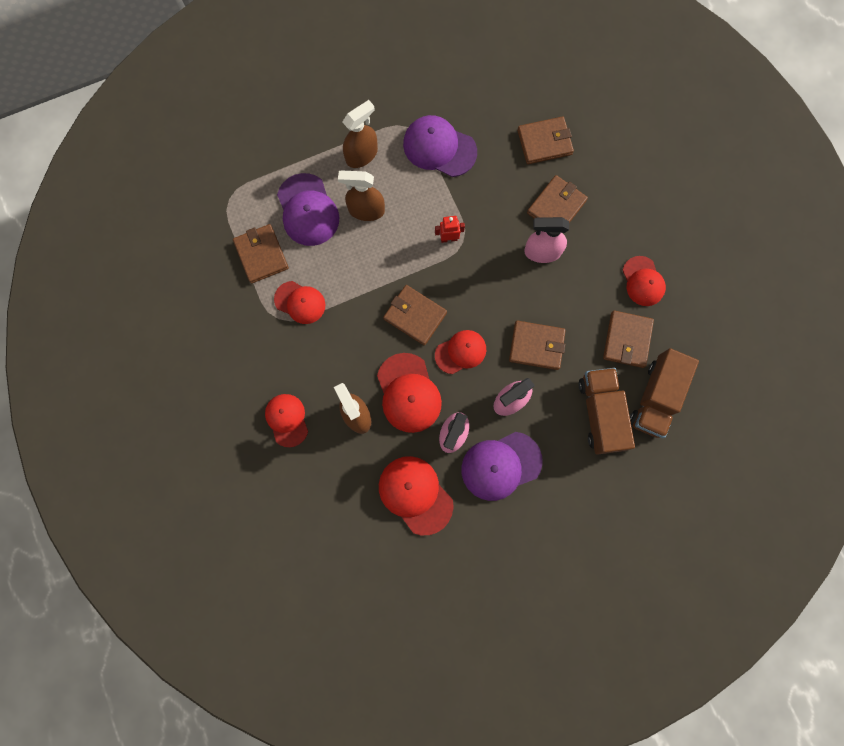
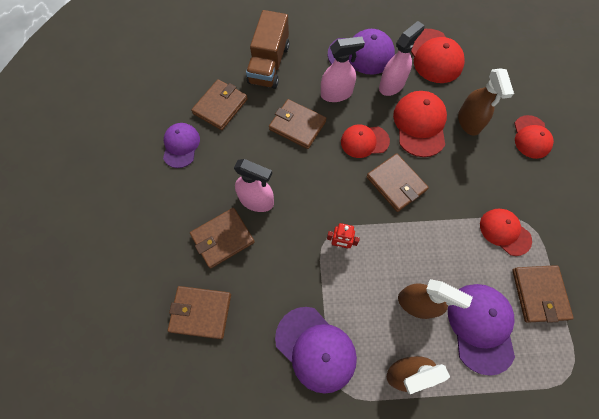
camera: 160 degrees left, 10 degrees down
red cap [623,256,666,306] -> purple cap [163,123,200,168]
brown truck [630,348,699,438] -> none

